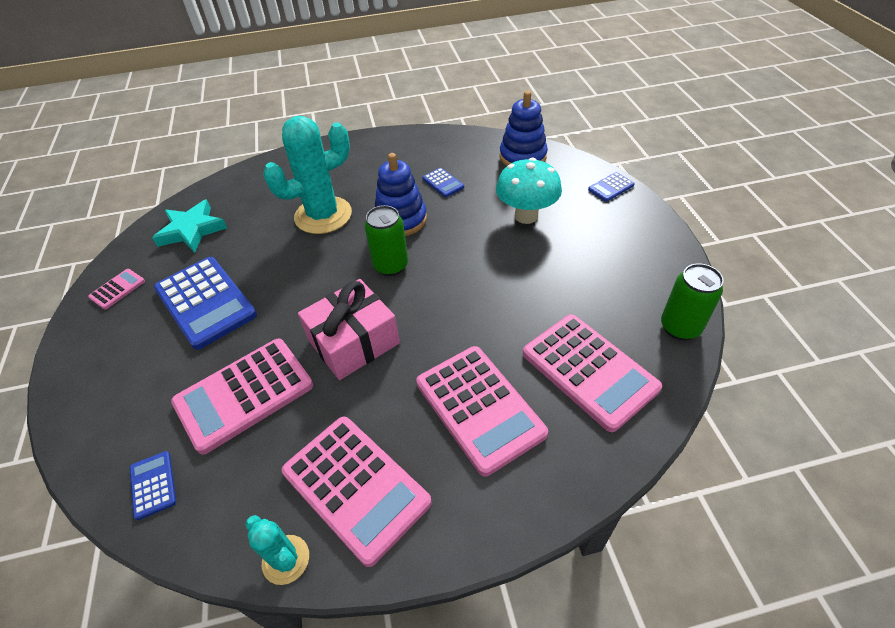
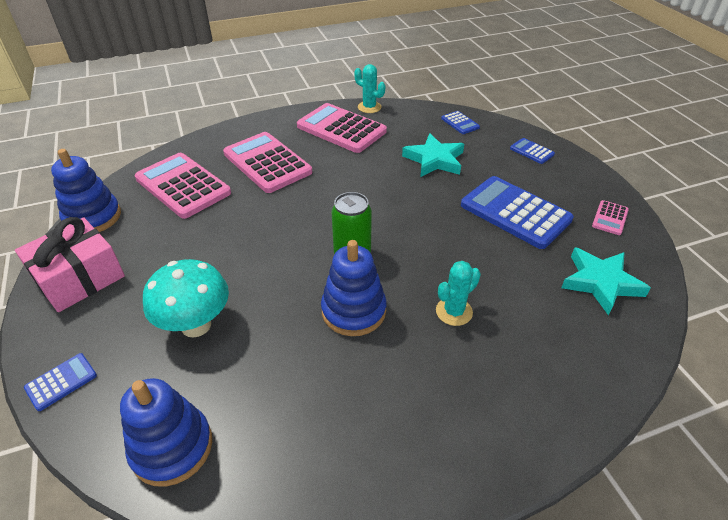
camera: 170 degrees right, 5 degrees down
pink calculator [171,339,313,455] -> turquoise star [402,133,464,177]
turquoise cactus [263,116,352,234] -> turquoise cactus [436,261,481,326], size x0.51
pink gift [298,279,400,380] -> pink gift moved to [15,217,125,312]
blue calculator [422,168,464,197] -> blue calculator moved to [510,138,555,164]
green can [661,263,724,340] -> blue stacking toy [51,149,121,232]

